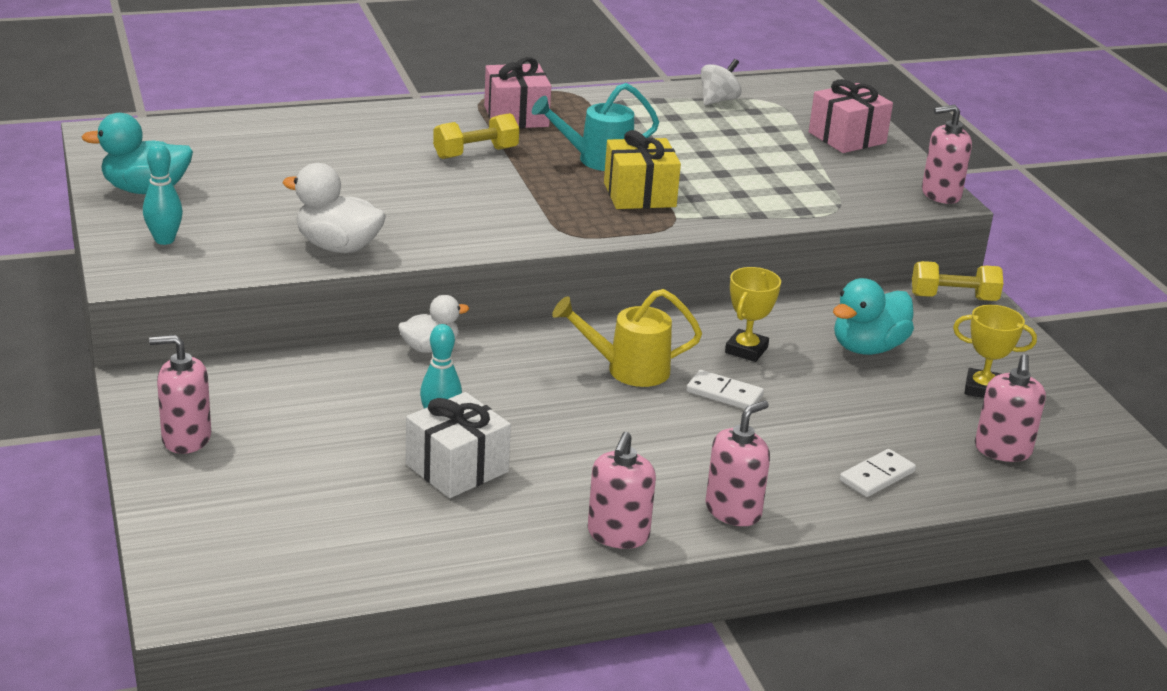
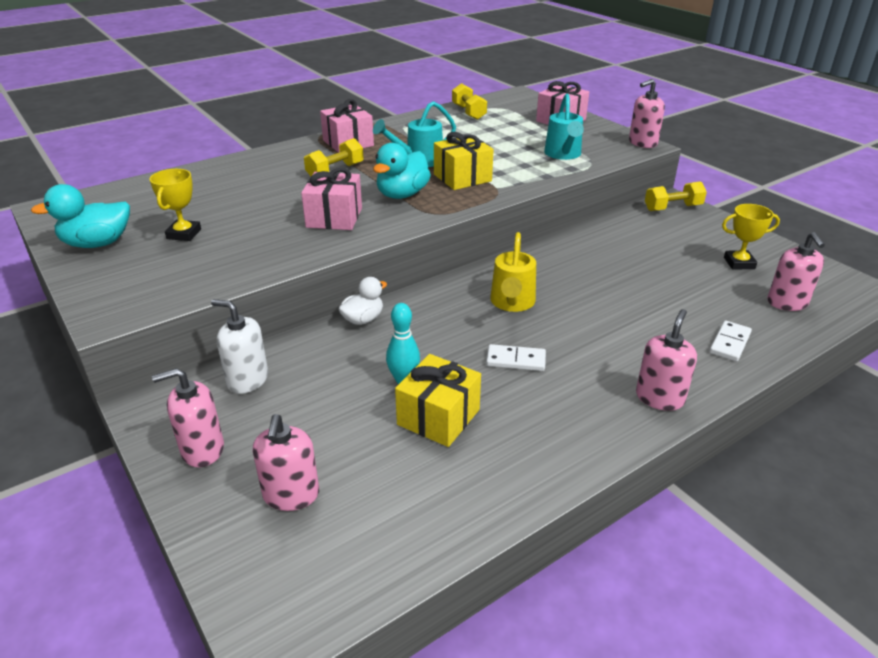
camera: 15 degrees left, 5 degrees up
turquoise bowling pin [143,143,183,245] -> none
white duck [283,163,386,253] -> none
white gift [406,392,511,498] -> yellow gift [395,354,481,447]
yellow watering can [552,289,702,387] -> yellow watering can turned 60 degrees counterclockwise [490,232,536,312]
pink soap dispenser [588,432,656,549] -> pink soap dispenser moved to [253,414,319,511]
white domino [686,370,764,409] -> white domino moved to [486,344,546,371]
white spinning top [701,59,742,105] -> yellow dumbbell [452,83,487,120]
yellow trophy [725,267,781,362] -> yellow trophy moved to [150,169,201,241]
turquoise duck [833,278,914,355] -> turquoise duck moved to [373,143,431,199]
none -> white soap dispenser [211,299,268,394]
none -> pink gift [301,168,362,230]
none -> turquoise watering can [544,93,584,160]

